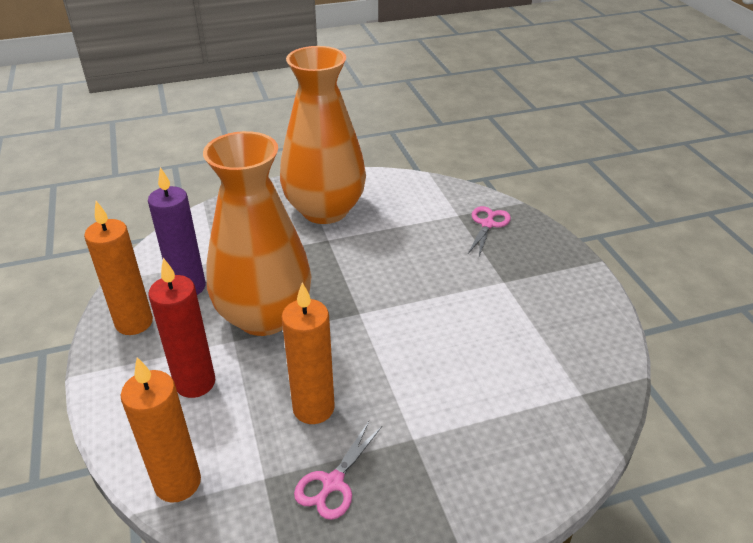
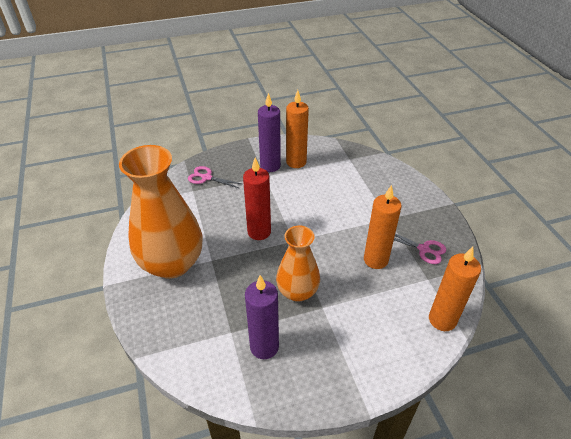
camera: 90 degrees left, 5 degrees up
orange candle [84,201,153,335] -> orange candle moved to [286,90,309,168]
red candle [149,258,215,398] -> red candle moved to [243,157,271,240]
orange vase [203,131,312,336] -> orange vase [276,226,320,302], size x0.60
none -> purple candle [258,93,281,172]

